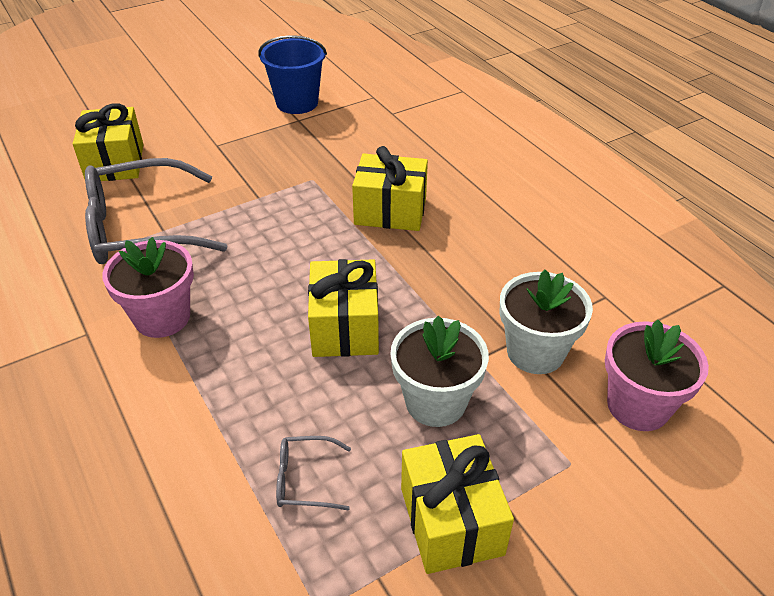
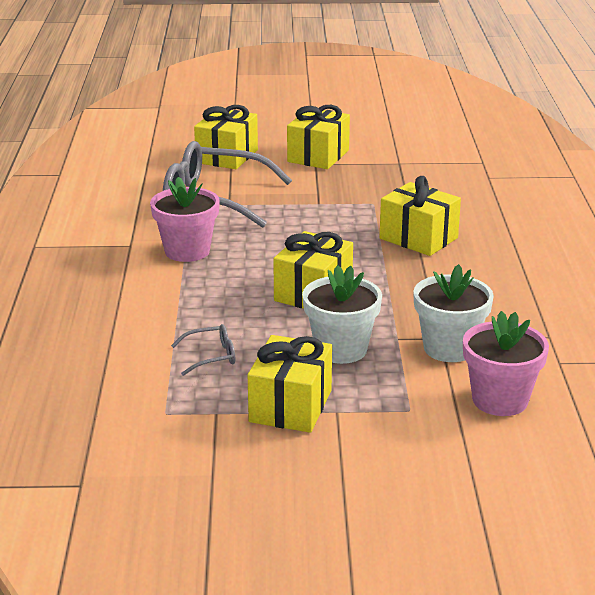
camera: 30 degrees right, 15 degrees down
blue bucket [258,35,327,114] -> none
grey glasses [276,436,351,511] -> grey glasses turned 135 degrees clockwise [171,324,235,376]
none -> yellow gift [287,105,350,169]

